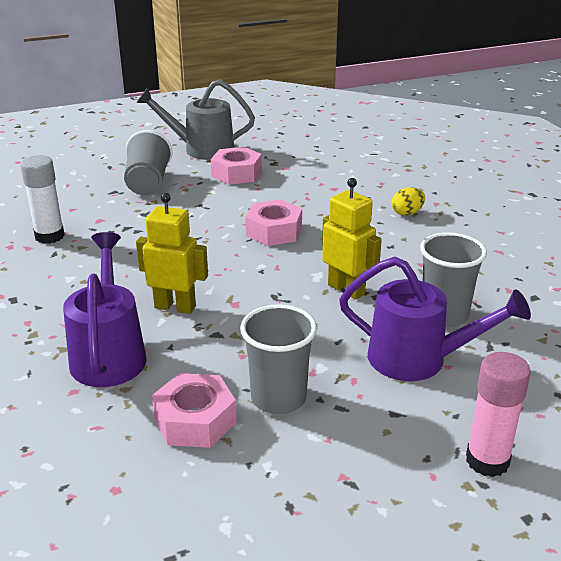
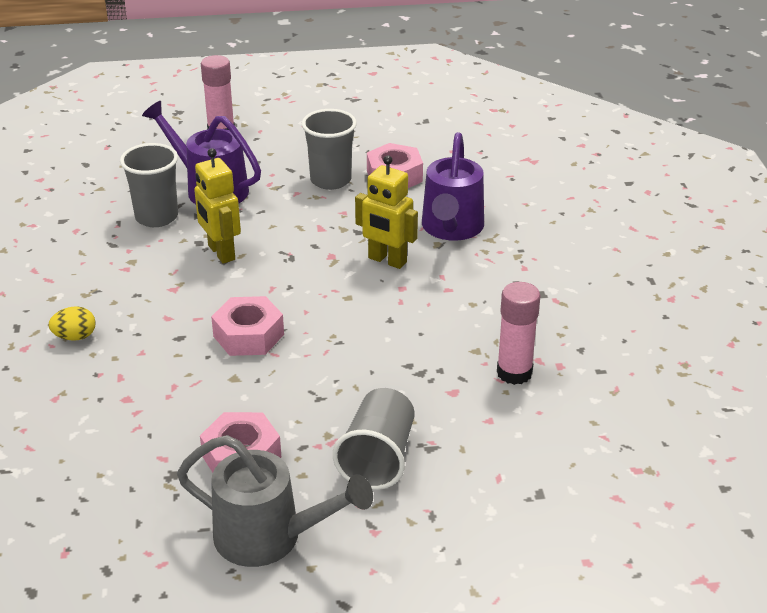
camera: 165 degrees left, 5 degrees up
white glue stick [20,155,65,244] -> pink glue stick [497,282,541,385]

